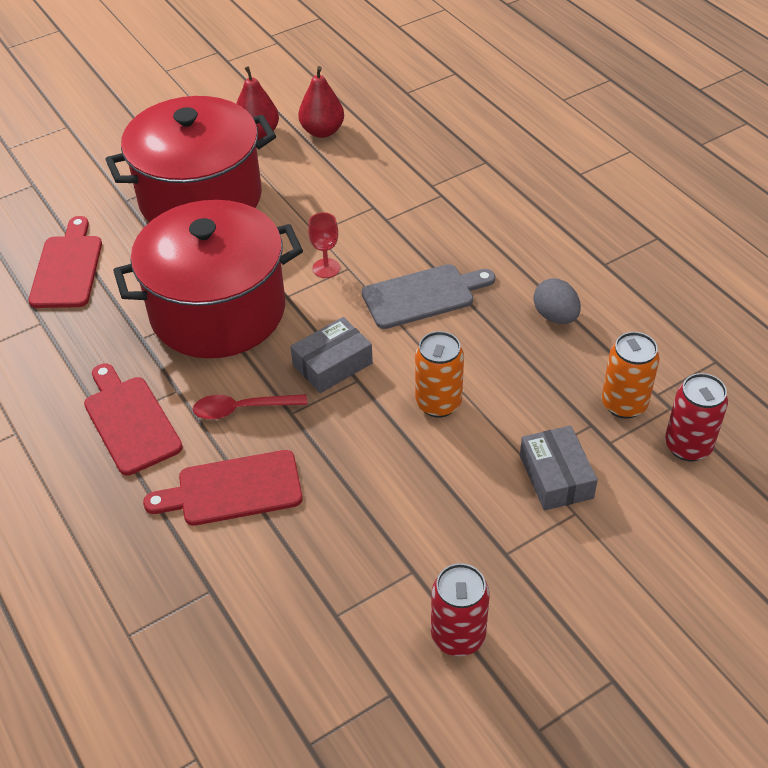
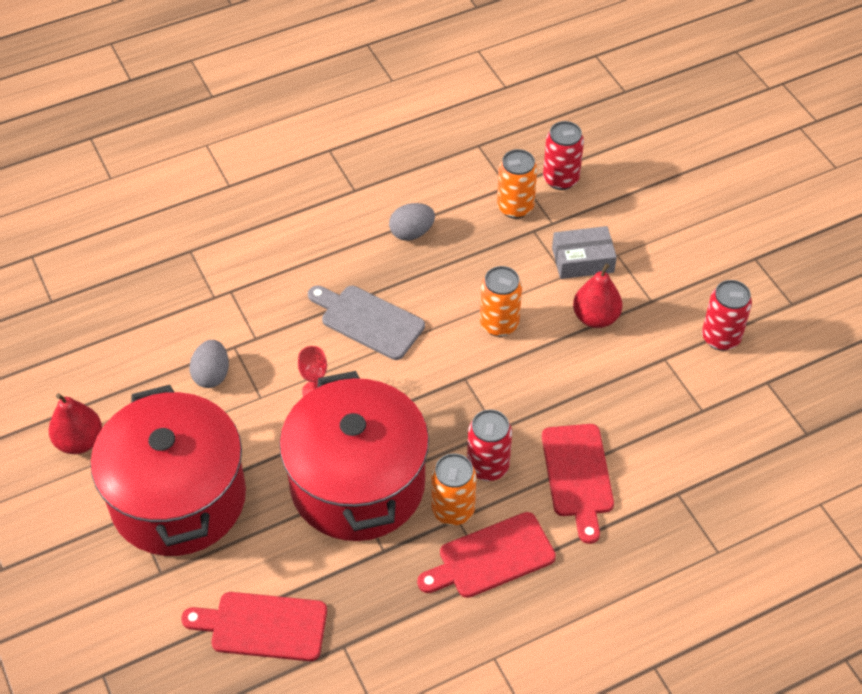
camera: 85 degrees left, 5 degrees up
red spoon [193,394,307,420] -> red can [467,409,512,481]
grey box [290,317,373,393] -> none
red pear [298,66,344,138] -> red pear moved to [573,263,622,328]
grey cutting board [362,264,495,329] -> grey cutting board turned 45 degrees counterclockwise [308,286,425,360]
none -> grey egg [189,340,229,388]
none -> orange can [431,453,477,525]

